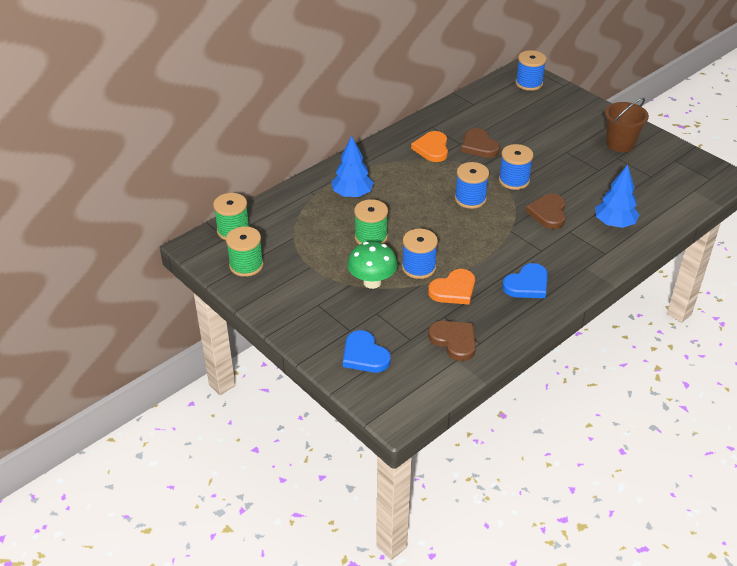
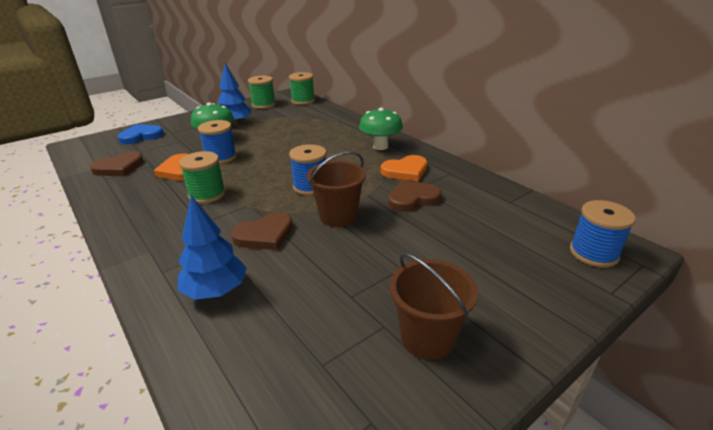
camera: 95 degrees right, 10 degrees down
blue tree [331,136,374,198] -> blue tree moved to [218,63,252,125]
green spool [354,199,388,245] -> green spool moved to [179,151,226,204]
orange heart [411,131,448,162] -> orange heart turned 150 degrees clockwise [381,155,427,181]
blue spool [499,144,533,190] -> brown bucket [307,151,366,227]
blue heart [502,263,548,298] -> none
brown heart [525,194,566,229] -> brown heart turned 135 degrees clockwise [231,212,293,250]
none -> green mushroom [359,108,403,150]

